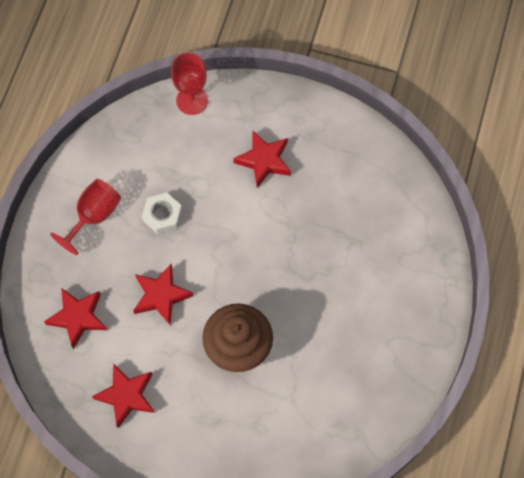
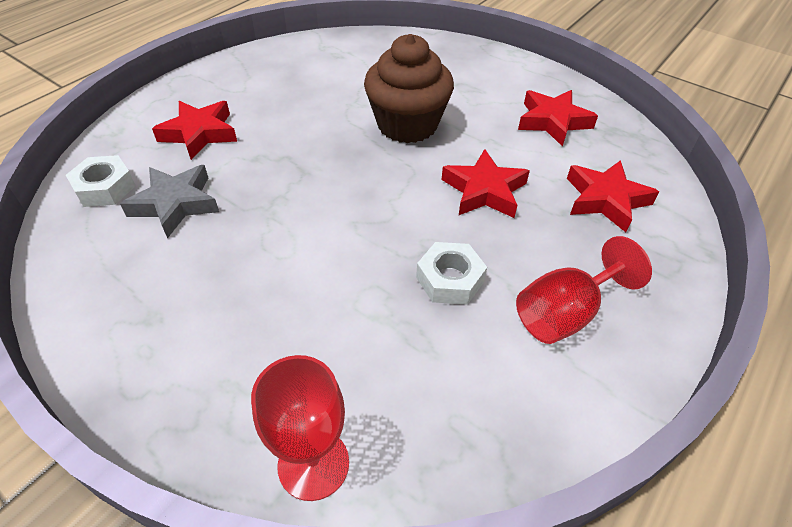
camera: 160 degrees left, 20 degrees down
red star [233,131,291,188] -> red star moved to [152,101,237,160]
none -> white nut [66,155,136,207]
none -> grey star [120,165,219,239]

